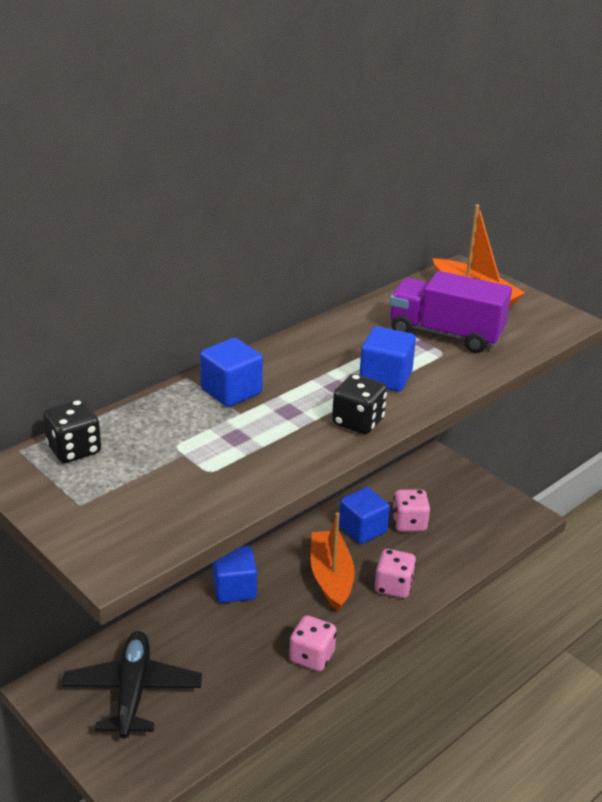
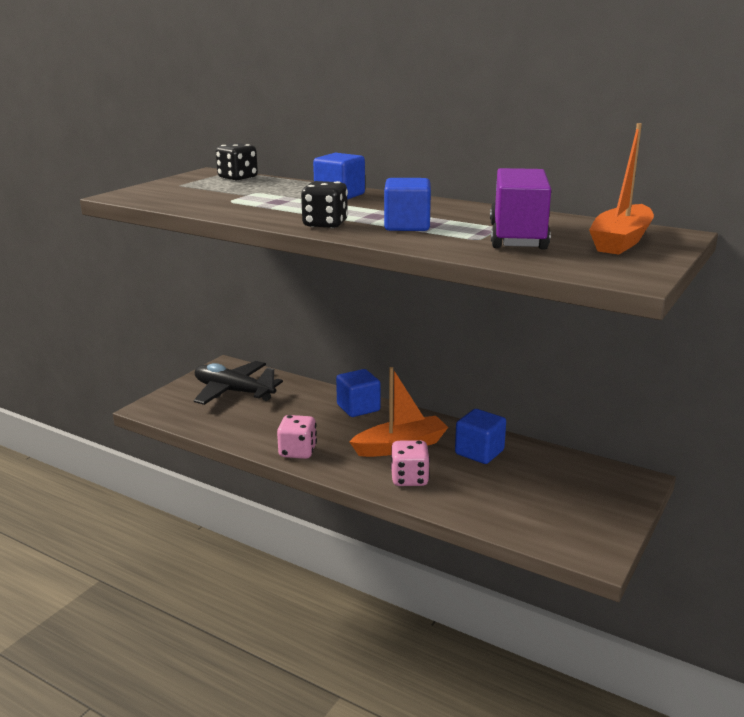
camera: 75 degrees right, 10 degrees down
black plane [62,631,202,739] -> black plane turned 135 degrees counterclockwise [193,361,283,405]
pink dice [392,489,430,532] -> none

